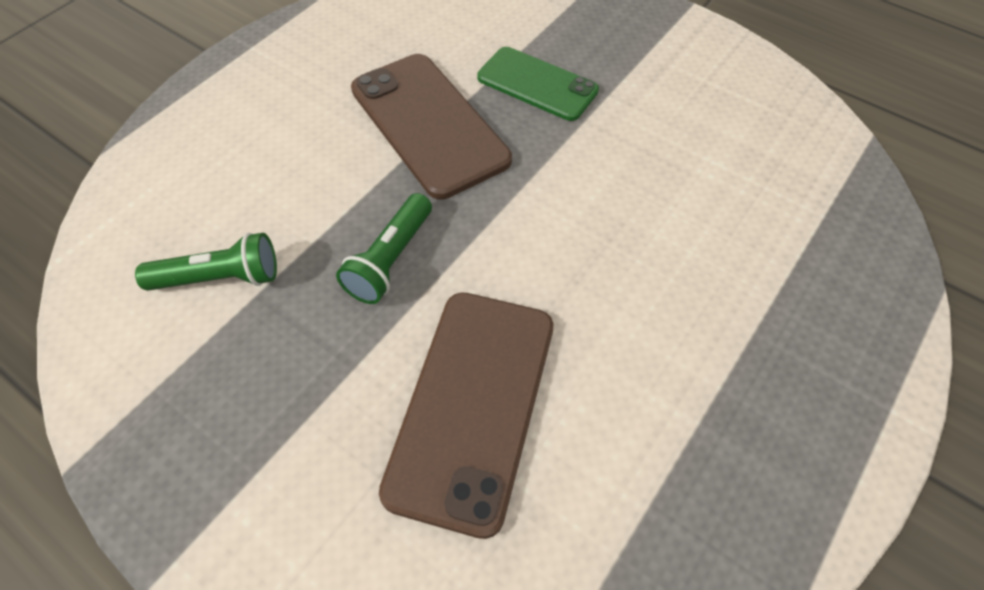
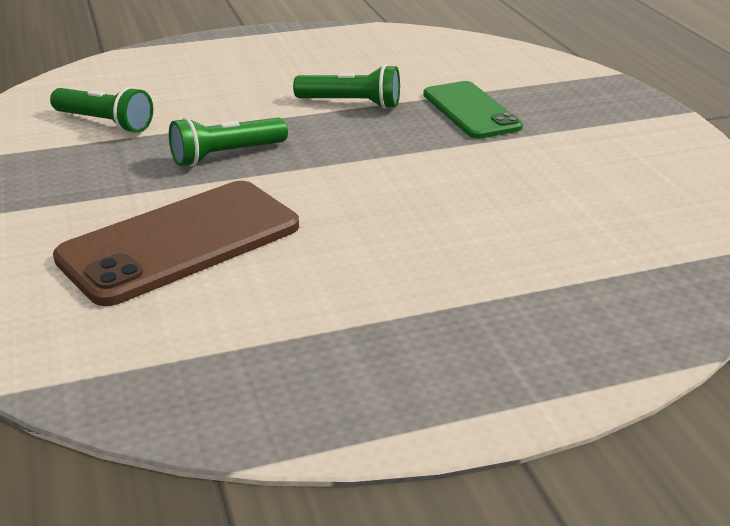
camera: 35 degrees right, 25 degrees down
brown phone [351,54,512,199] -> green flashlight [293,65,400,109]

